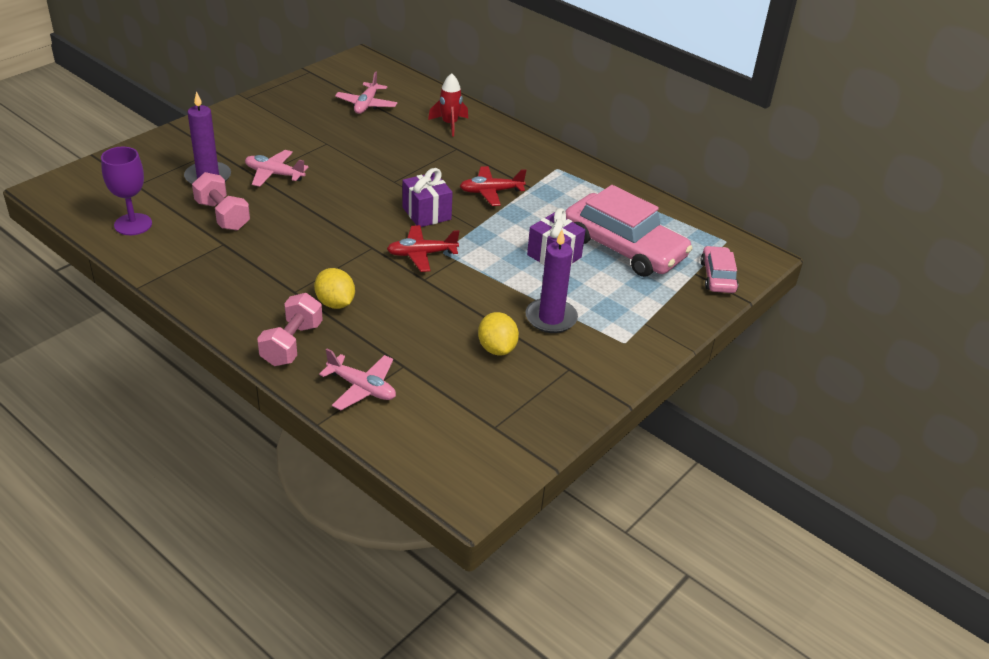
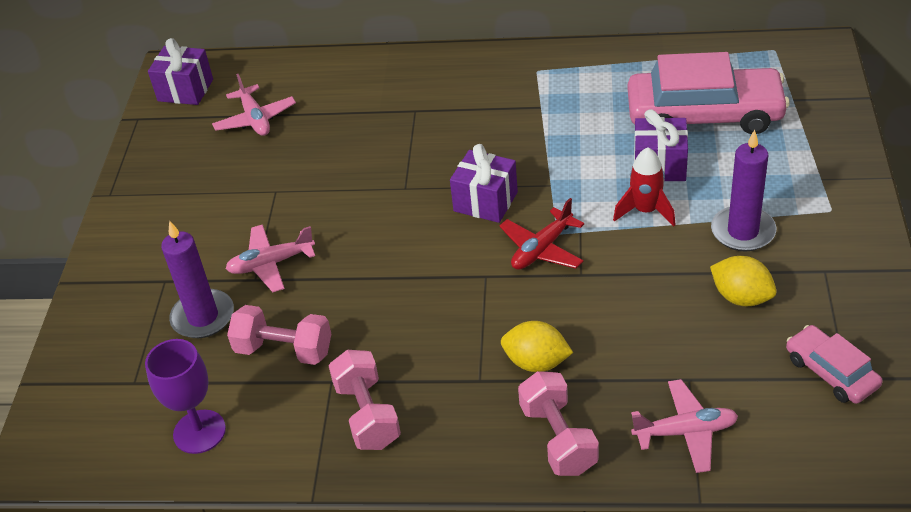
camera: 30 degrees left, 5 degrees up
red rocket [428,73,468,137] -> red rocket moved to [613,147,676,226]
red plane [460,166,526,206] -> none
pink car [700,246,739,293] -> pink car moved to [786,325,883,404]
none -> purple gift [148,38,213,105]
none -> pink dumbbell [328,350,401,450]

